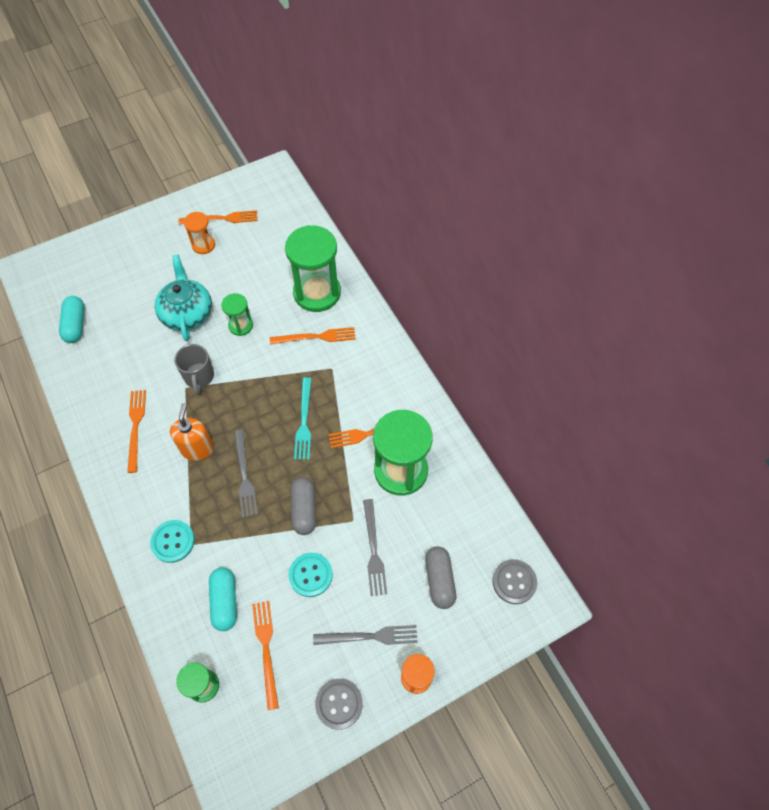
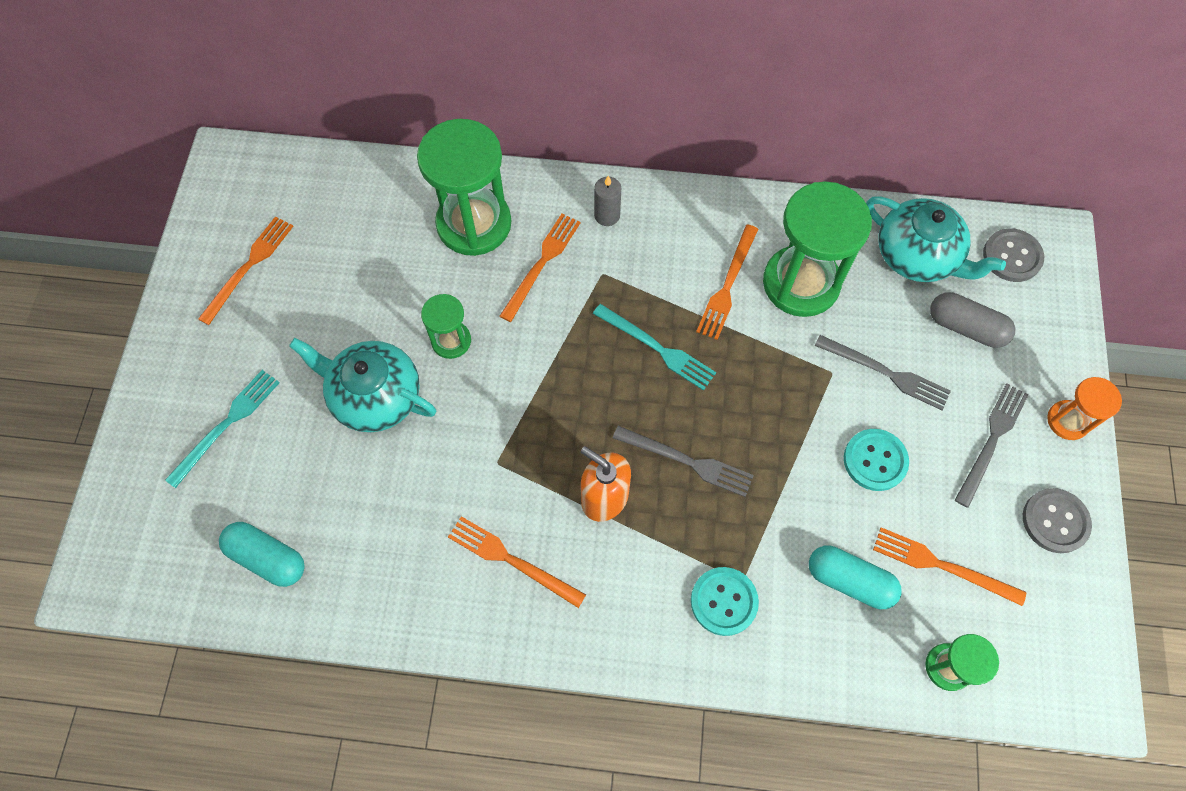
camera: 55 degrees left, 5 degrees up
grey mug [174,344,214,395] -> none
orange hourglass [184,212,215,254] -> none
grey capsule [290,477,316,535] -> none
none -> turquoise fork [165,370,280,488]
none -> grey candle [594,176,621,226]
none -> turquoise teapot [866,196,1006,282]

